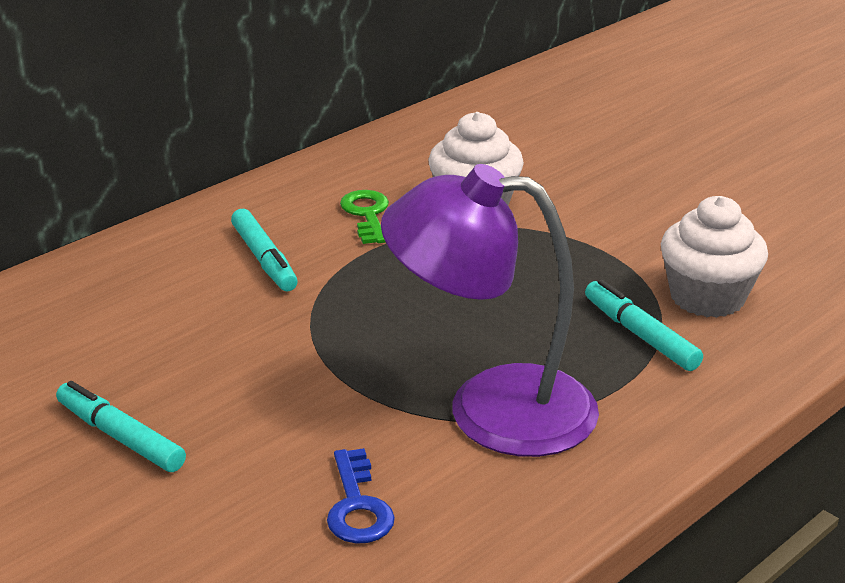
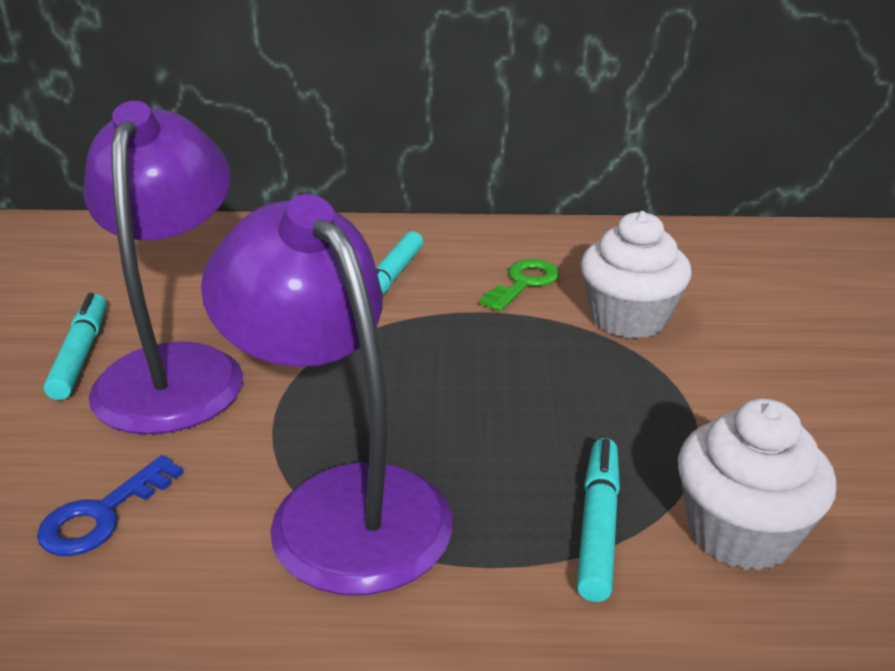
camera: 45 degrees right, 0 degrees up
none -> purple lamp [83,101,243,435]

